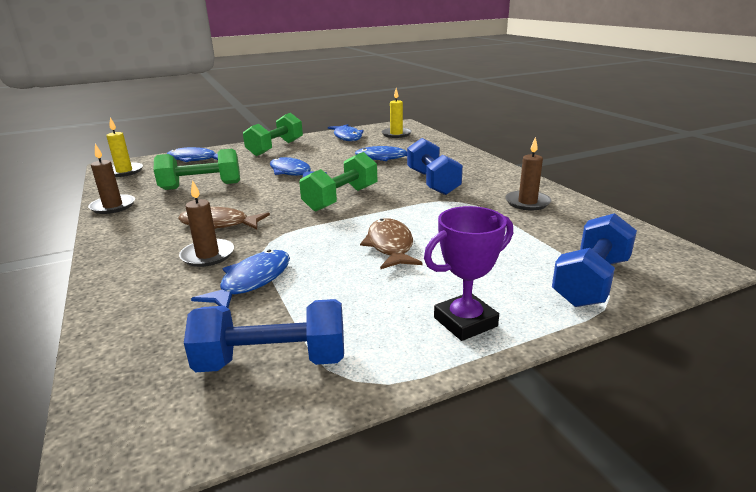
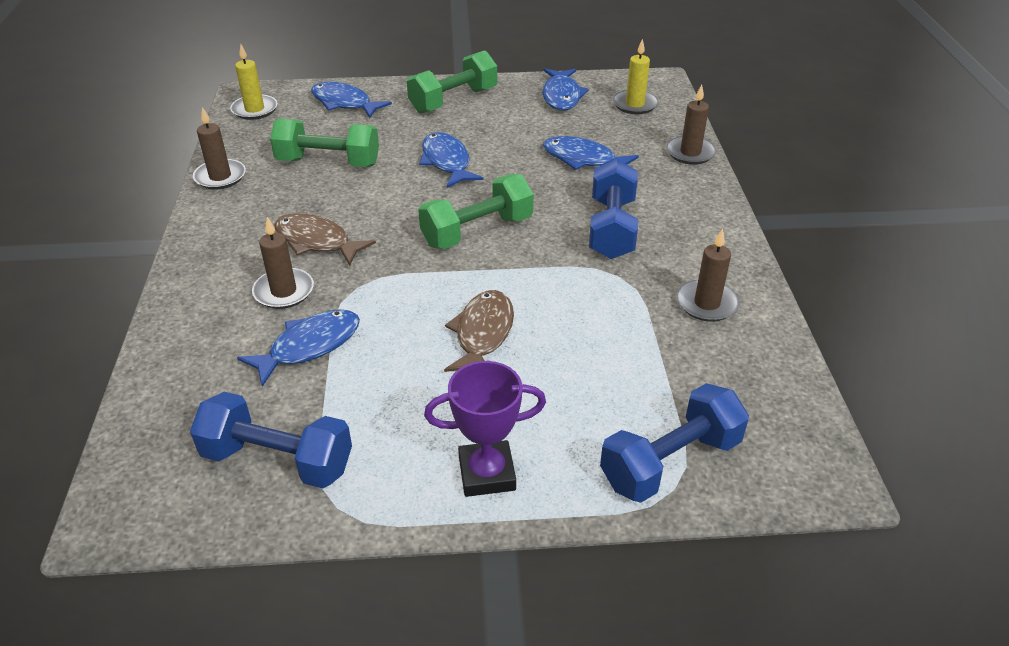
camera: 20 degrees right, 15 degrees up
none -> brown candle [666,85,716,165]

